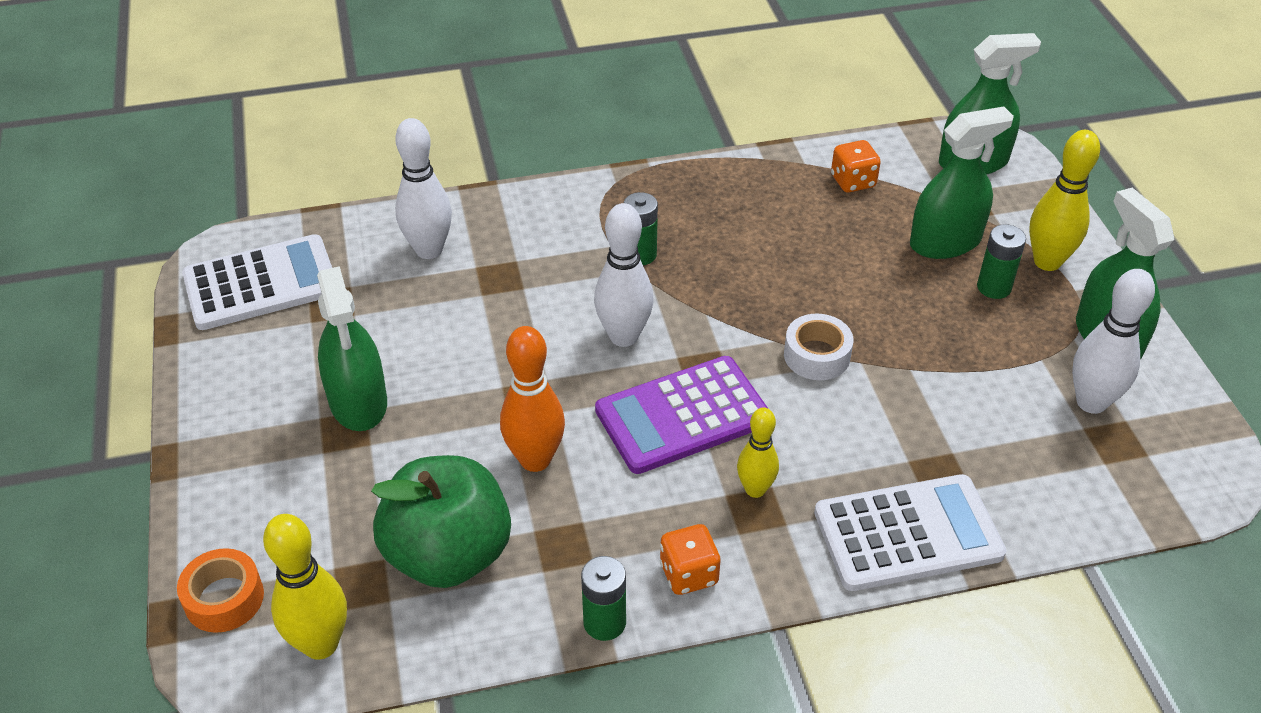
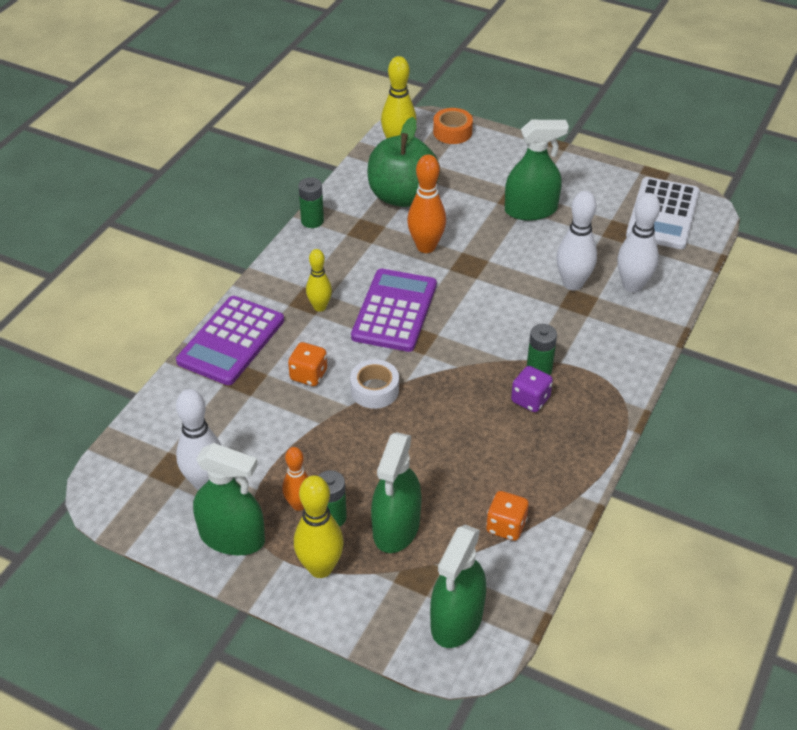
camera: 130 degrees right, 0 degrees up
green spray bottle [317,266,387,431] -> green spray bottle turned 150 degrees clockwise [505,120,569,221]
white bowling pin [594,203,654,347] -> white bowling pin moved to [556,191,597,291]
orange dice [660,524,721,595] -> orange dice moved to [288,342,327,386]
white calculator [814,474,1007,591] -> purple calculator [176,296,284,385]
none -> orange bowling pin [282,447,309,511]
none -> purple dice [511,366,553,412]

